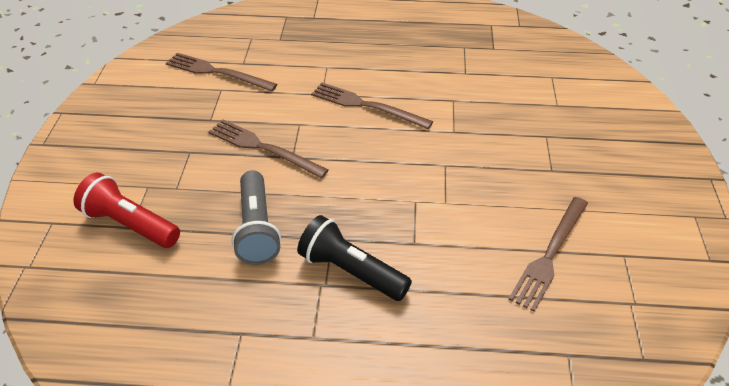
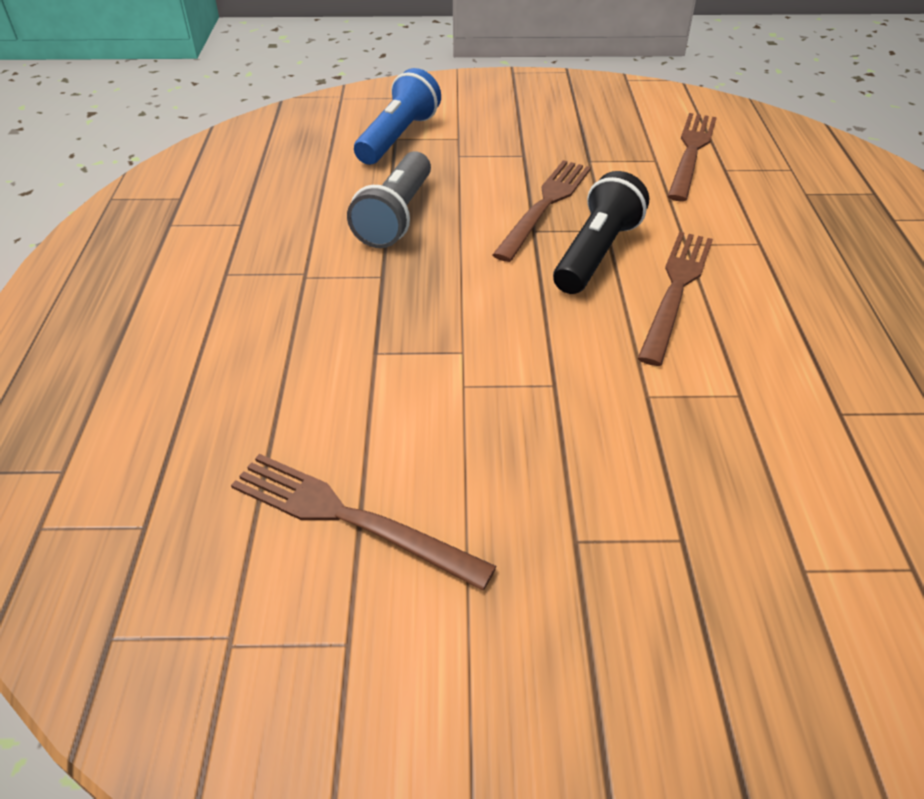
camera: 85 degrees right, 0 degrees up
red flashlight [74,173,180,248] -> blue flashlight [354,68,441,165]
grey flashlight [232,170,281,265] -> grey flashlight turned 60 degrees counterclockwise [347,151,431,248]
black flashlight [297,215,412,301] -> black flashlight moved to [553,171,649,294]

